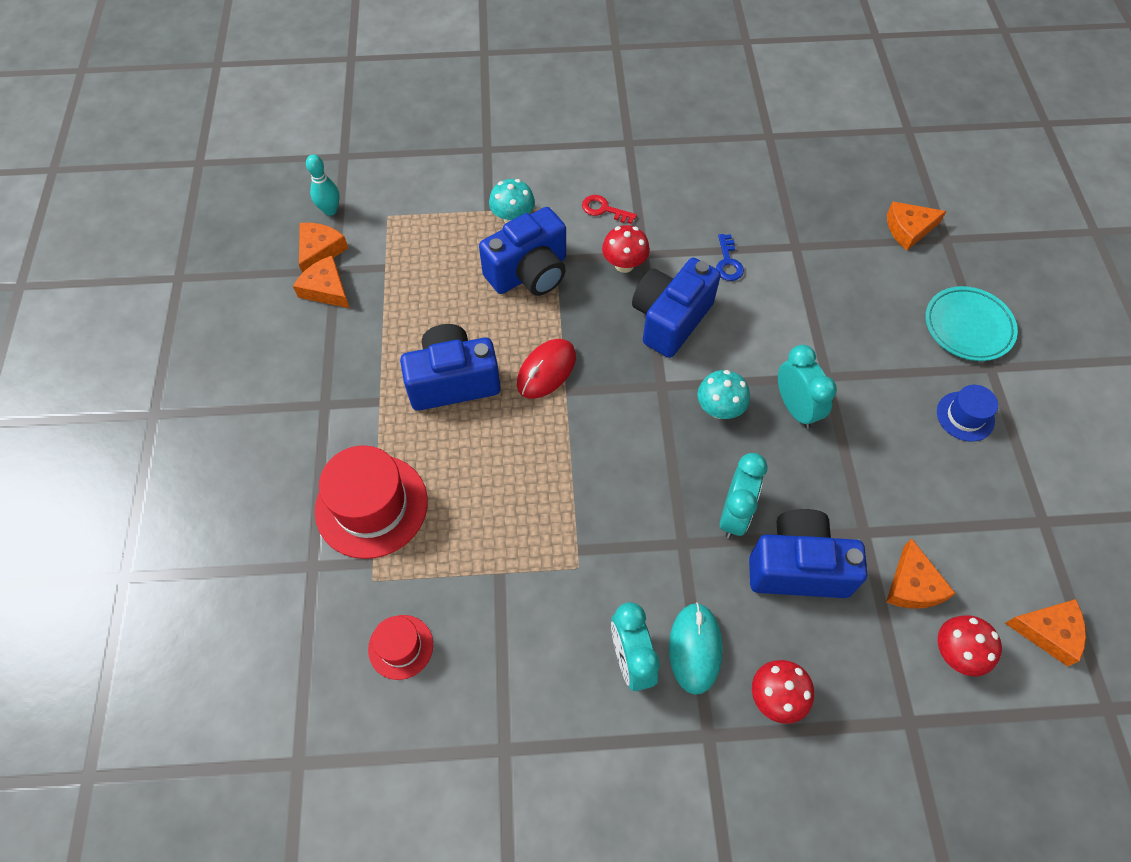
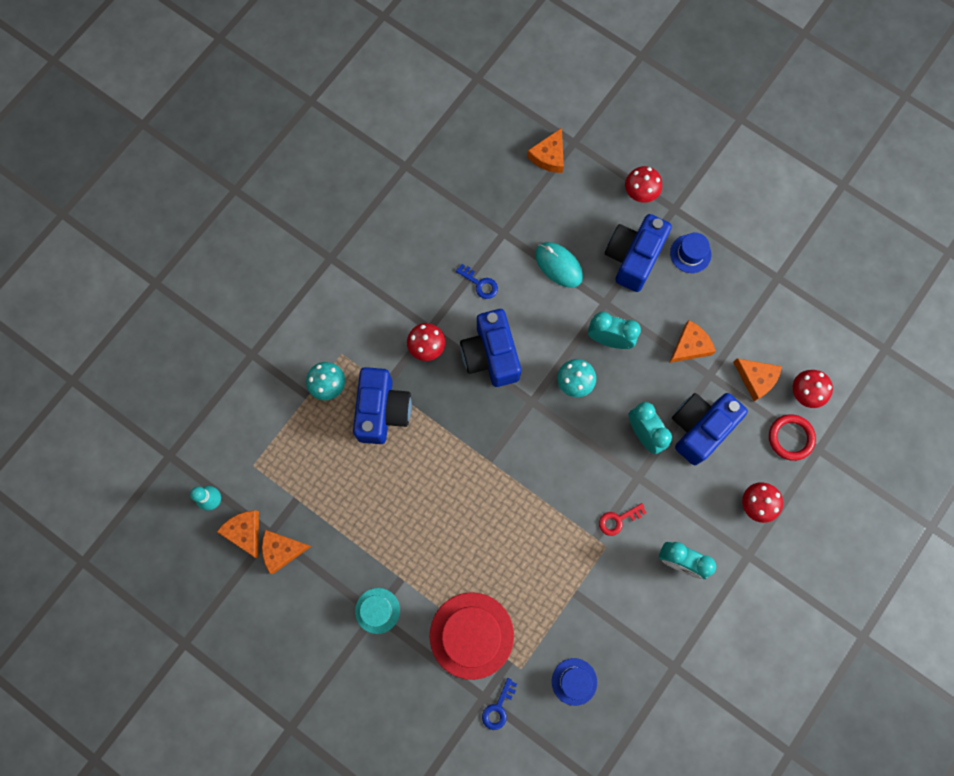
camera: 50 degrees left, 15 degrees up
red hat [368,615,433,680] -> blue hat [552,658,597,706]
blue camera [400,324,501,411] -> blue camera moved to [605,214,672,292]
red mouse [517,339,576,399] -> none
red key [582,195,637,224] -> red key moved to [599,503,647,536]
turquoise mouse [669,602,723,695] -> turquoise mouse moved to [535,242,583,288]
turquoise plate [925,286,1018,361] -> red mushroom [625,166,662,203]
orange cheese [1005,599,1086,667] -> orange cheese moved to [669,320,716,363]
none -> turquoise hat [355,588,400,634]
none -> blue key [482,678,517,730]
none -> red ring [769,414,816,461]

